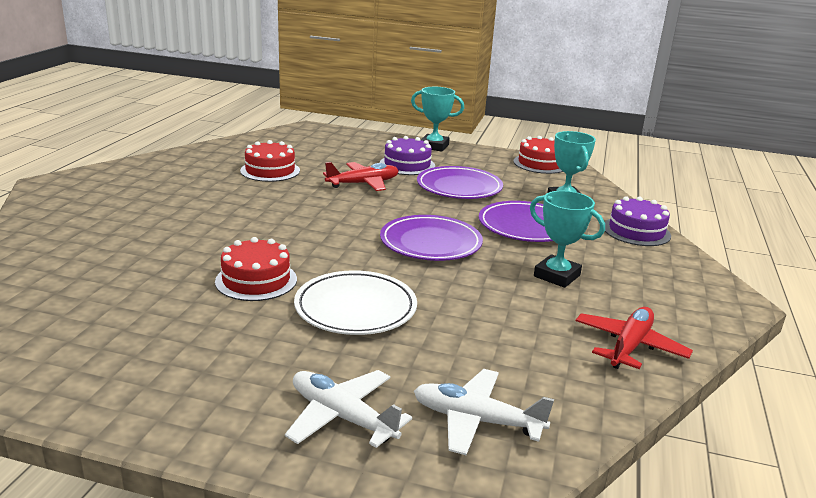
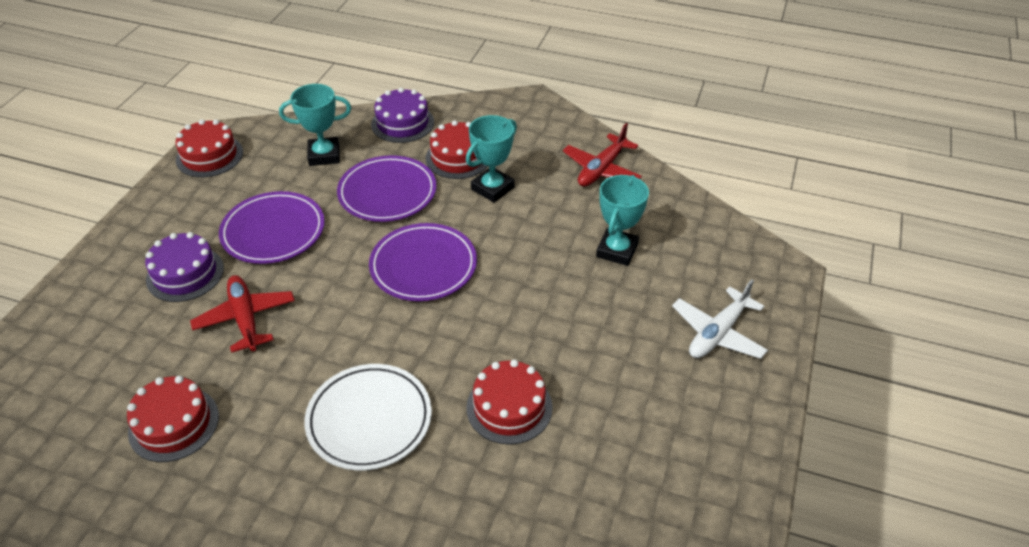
camera: 85 degrees left, 20 degrees up
white plate [294,270,417,335] -> white plate moved to [305,364,432,470]
turquoise trophy [411,87,464,152] -> turquoise trophy moved to [596,175,649,266]
white plane [414,369,554,455] -> none
red plane [576,307,693,369] -> red plane turned 90 degrees counterclockwise [563,123,642,187]
none -> red cake [426,120,488,179]

